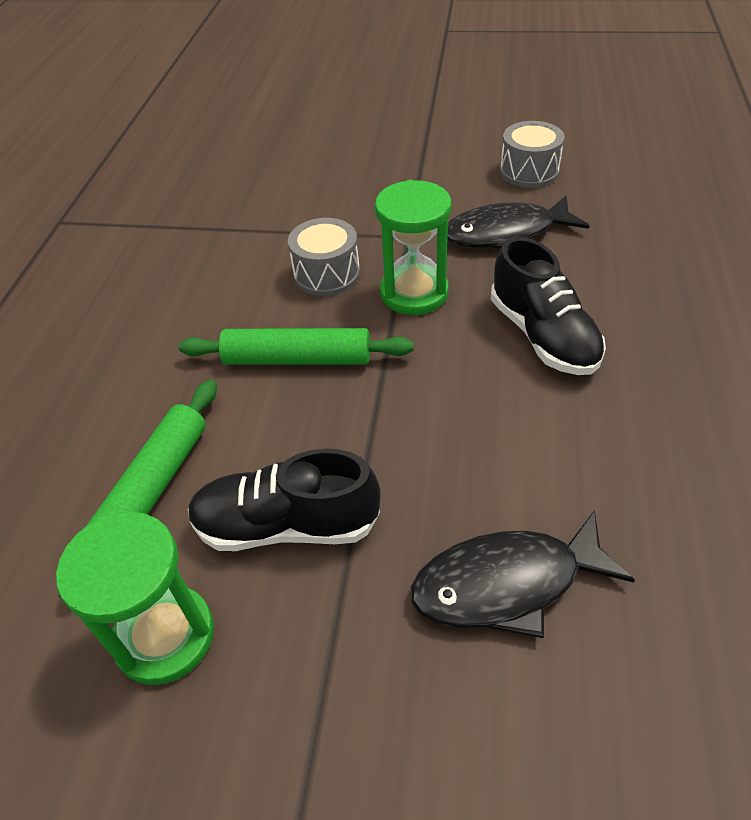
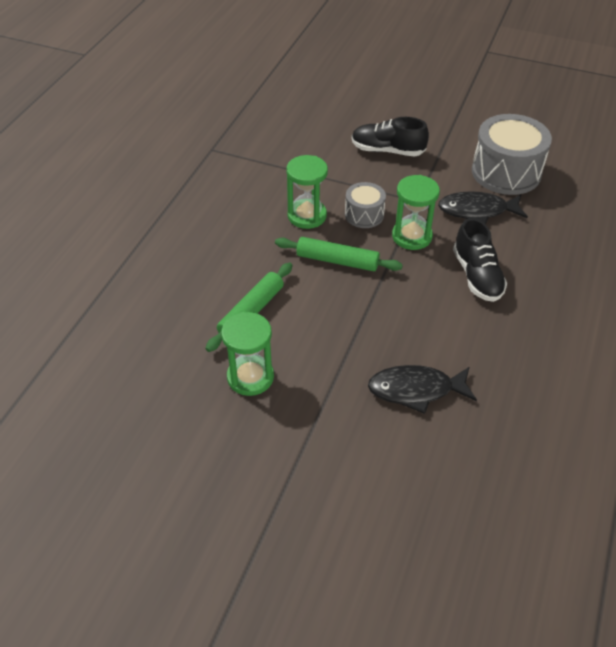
camera: 10 degrees right, 0 degrees up
black shoe [188,449,381,551] -> black shoe moved to [352,117,429,156]
grey drum [500,121,565,188] -> grey drum [472,114,552,195], size x1.85
none -> green hourglass [286,155,328,229]

